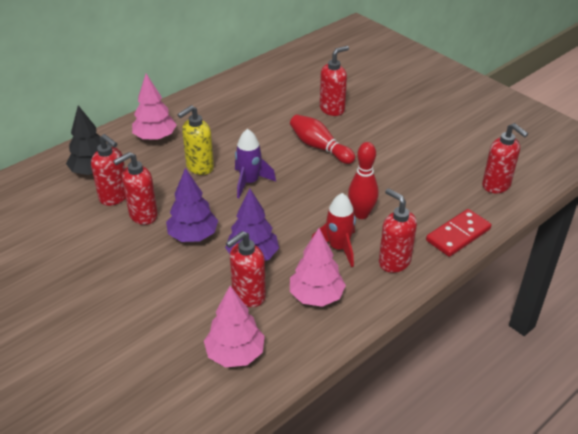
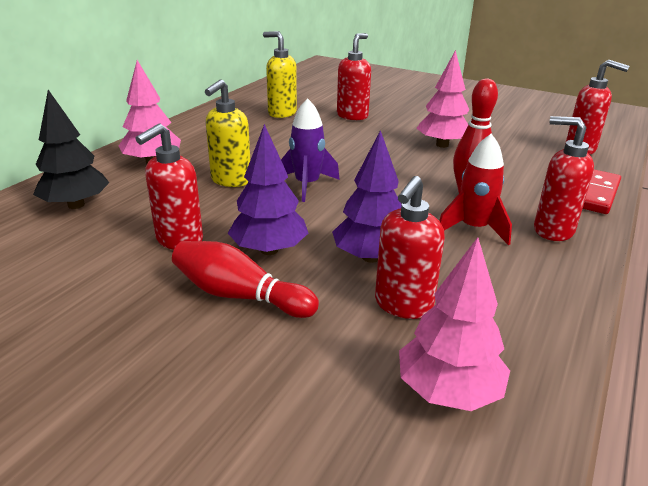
camera: 20 degrees left, 10 degrees down
red soap dispenser [91,134,126,206] -> none
red bowling pin [290,114,355,164] -> red bowling pin moved to [172,241,319,318]
pink tree [290,228,346,307] -> pink tree moved to [416,50,469,148]
none -> yellow soap dispenser [263,31,297,118]

